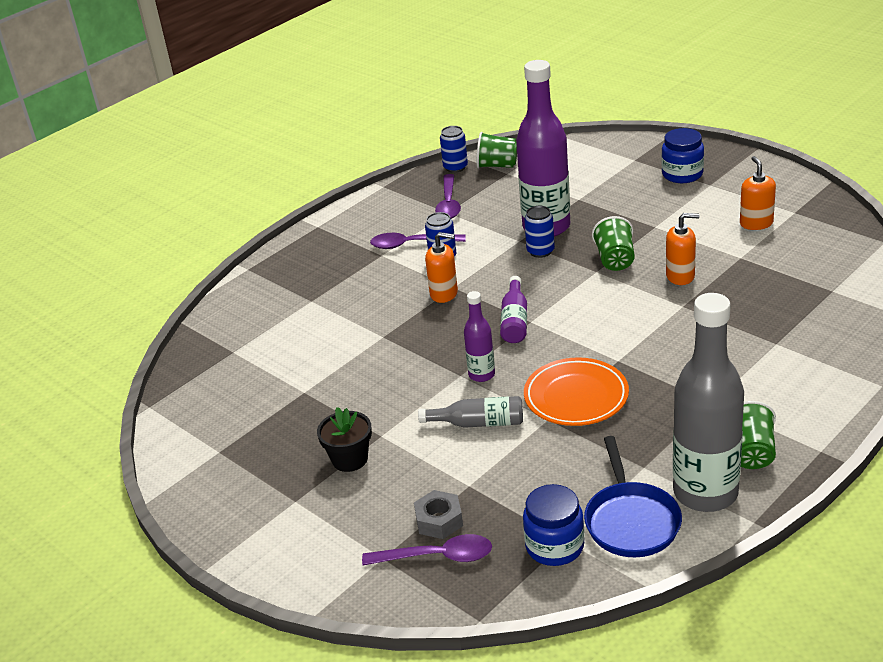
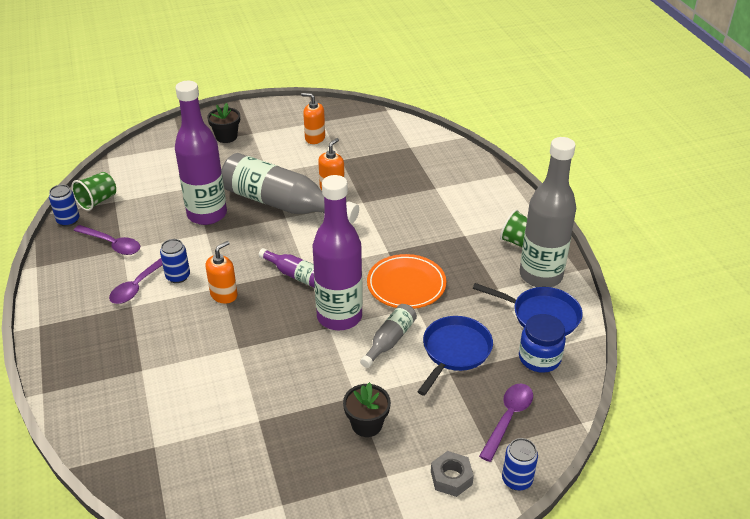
camera: 65 degrees left, 5 degrees up
grey nut [414,490,463,539] -> grey nut moved to [431,451,474,497]
purple bottle [464,291,495,382] -> purple bottle [313,175,363,330], size x2.08
blue can [524,206,555,258] -> blue can moved to [502,438,538,491]
green cup [592,216,635,271] -> grey bottle [222,153,359,223]
blue jar [661,128,704,183] -> black flower pot [207,103,240,143]
none -> blue pan [417,316,493,396]

